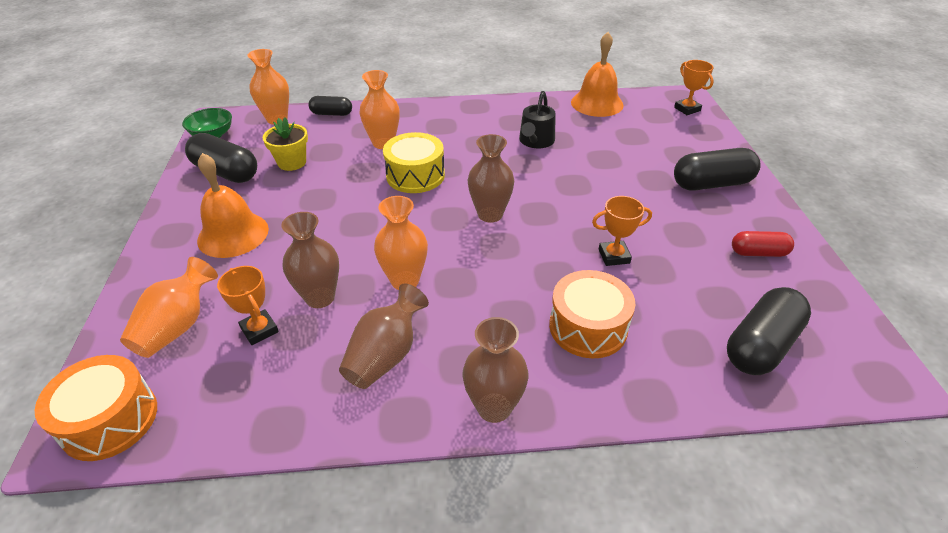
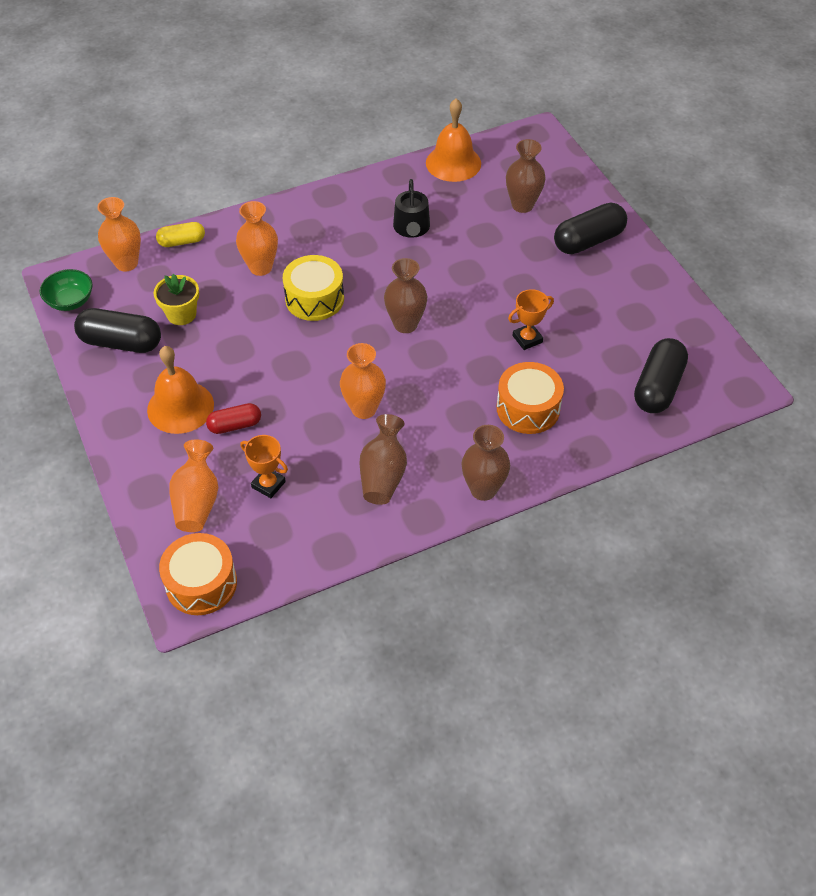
camera: 20 degrees left, 10 degrees up
brown vase [281,212,339,308] -> brown vase moved to [506,139,546,213]
black capsule [308,96,352,116] -> yellow capsule [156,222,205,247]
orange trophy [674,60,714,115] -> none
red capsule [732,231,794,257] -> red capsule moved to [206,403,261,434]

